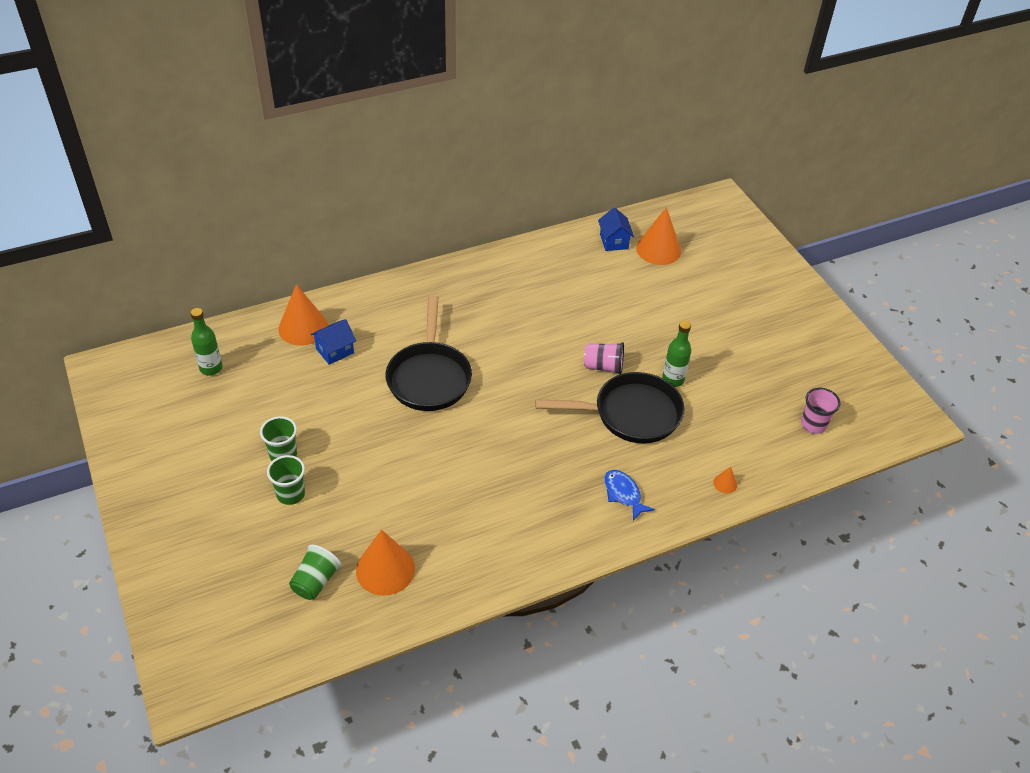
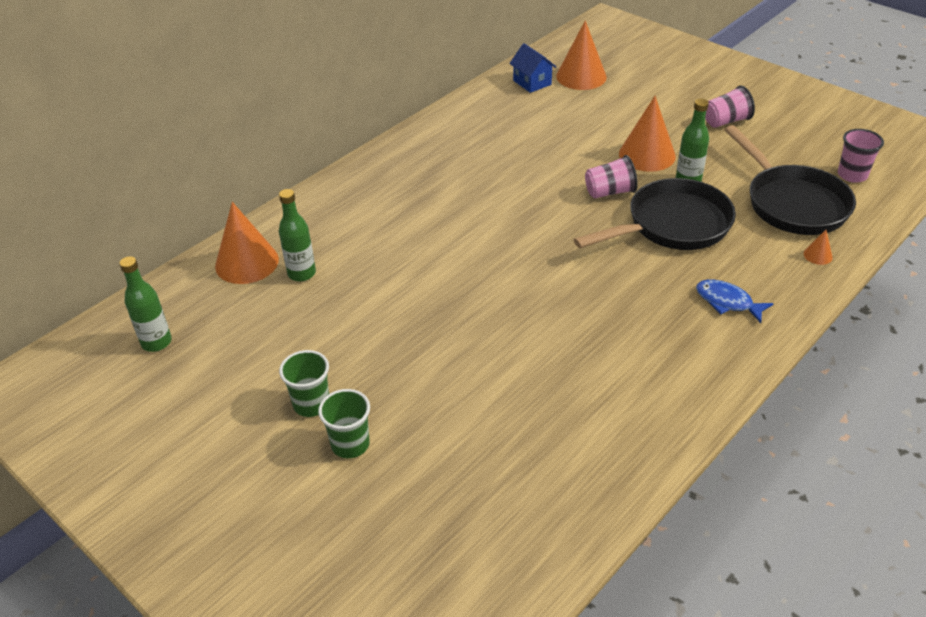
camera: 20 degrees left, 5 degrees down
green cup [289,545,341,600] -> none
blue house [311,319,356,365] -> green bottle [279,189,316,282]
orange cone [356,530,415,596] -> orange cone moved to [619,96,676,172]
black pan [386,295,472,411] -> black pan moved to [725,125,856,235]
none -> pink cup [705,86,755,128]

